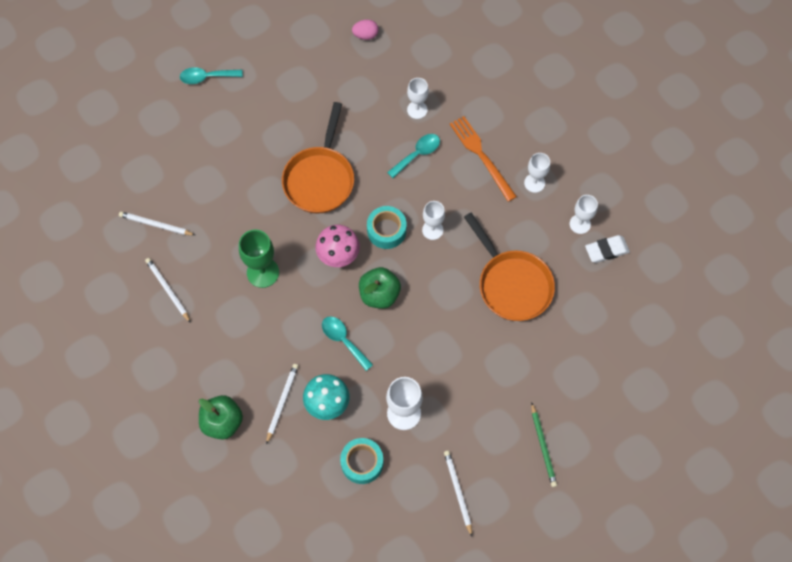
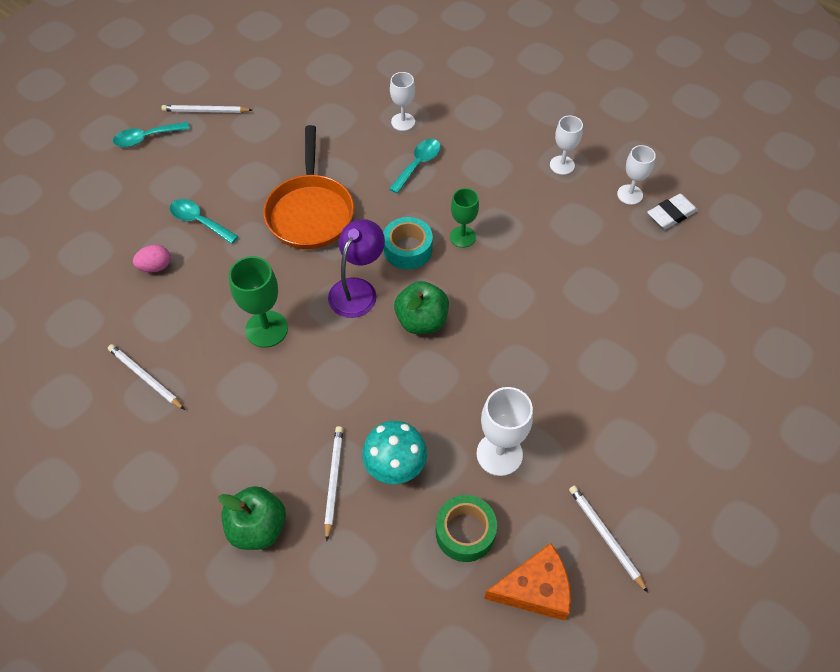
camera: 15 degrees left, 10 degrees down
white pencil [119,211,195,235] -> white pencil moved to [161,105,252,113]
pink mushroom [316,225,360,267] -> purple lamp [328,219,385,318]
turquoise spoon [322,317,373,371] -> turquoise spoon moved to [170,199,238,244]
turquoise tape [340,438,383,484] -> green tape [436,495,497,562]
pink egg [352,20,379,40] -> pink egg moved to [133,245,171,272]
white goblet [422,201,445,240] -> green goblet [450,188,479,248]
orange fork [450,116,517,202] -> none
orange pan [464,213,555,321] -> none
green pencil [531,402,557,487] -> none
none -> orange cheese [484,543,571,621]

